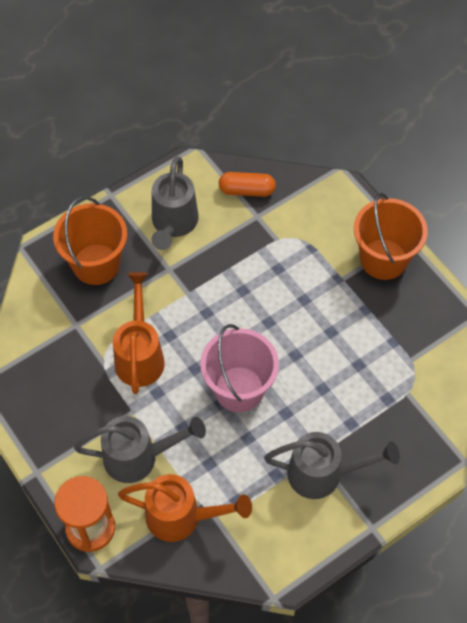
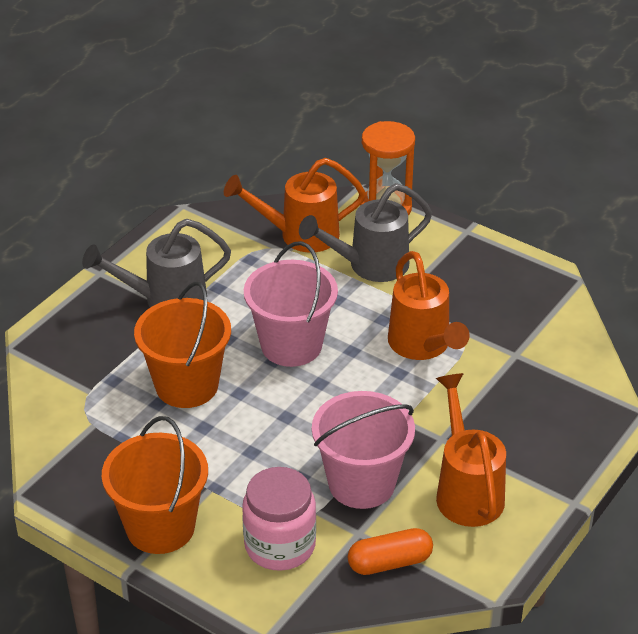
camera: 160 degrees right, 20 degrees down
orange bucket [53,197,127,285] -> orange bucket moved to [134,282,231,408]
grey watering can [151,157,199,250] -> orange watering can [436,373,506,527]
none -> pink jar [242,467,316,571]
none -> pink bucket [312,391,415,509]

